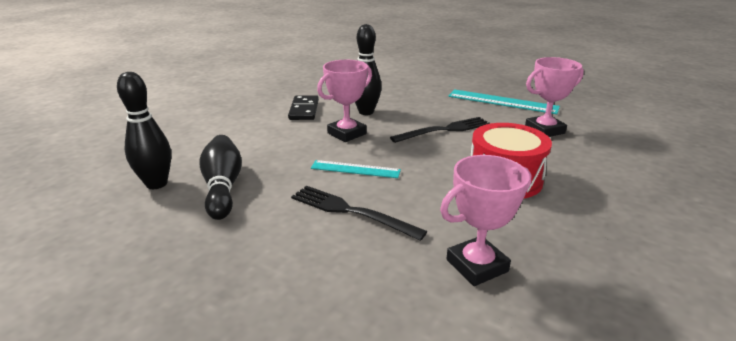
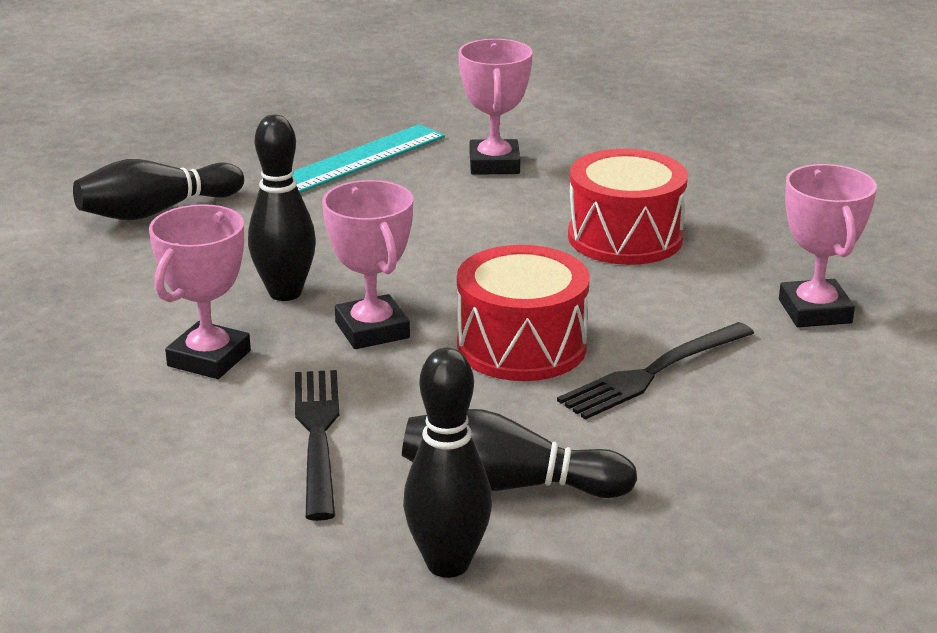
camera: 70 degrees left, 0 degrees up
black domino [288,95,319,120] -> pink trophy [149,204,251,379]
turquoise ruler [311,160,401,178] -> red drum [457,245,590,381]
black fork [390,117,490,143] -> black fork moved to [295,370,339,521]
none -> black bowling pin [73,159,244,220]

